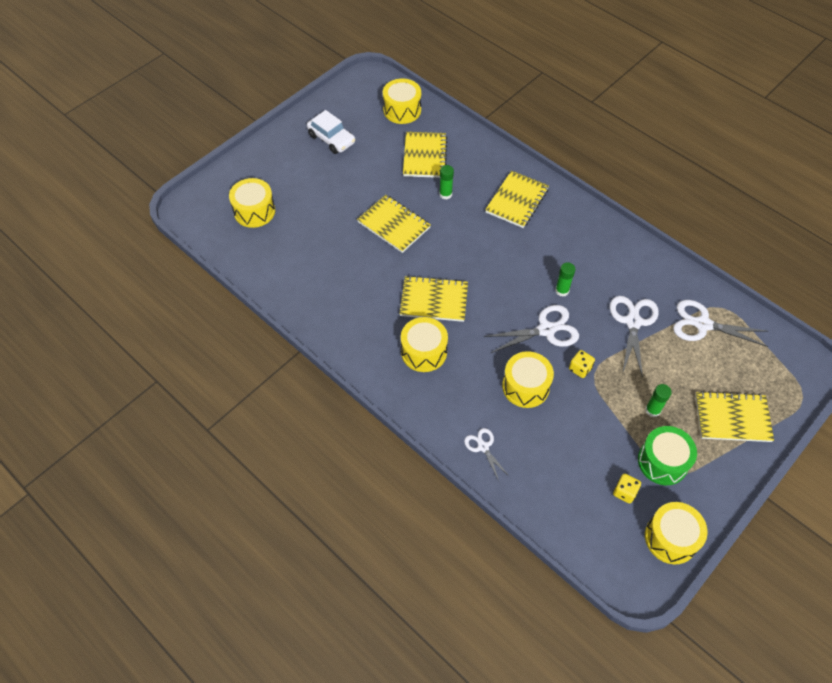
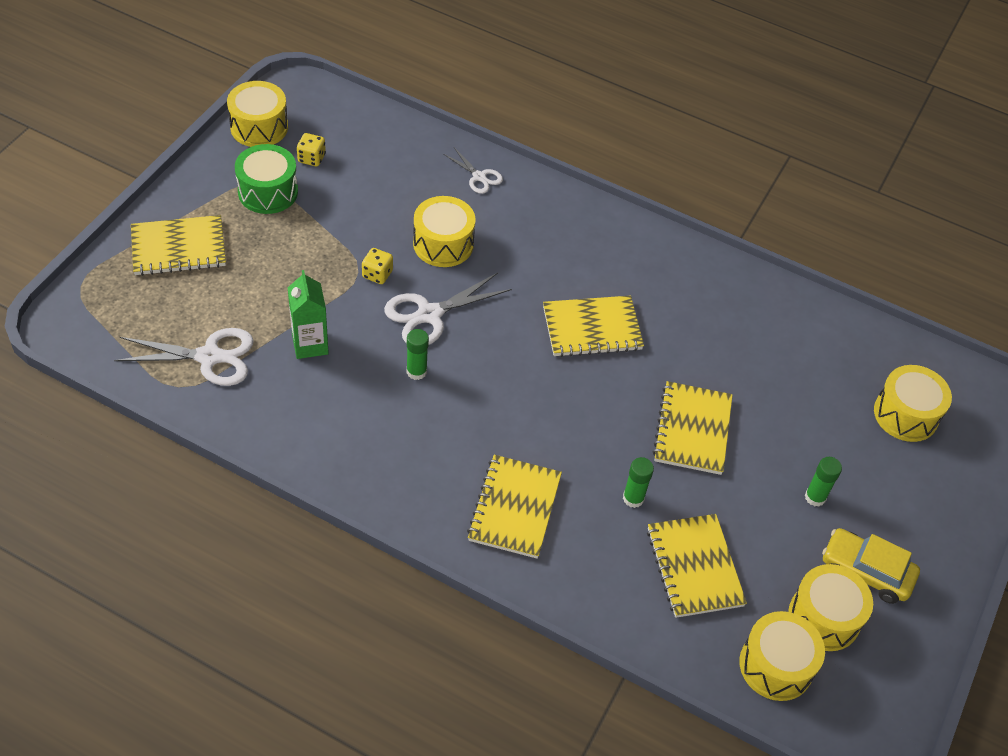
camera: 160 degrees right, 5 degrees down
white car [307,110,355,154] -> yellow car [822,528,920,604]
yellow notebook [357,195,431,253] -> yellow notebook turned 75 degrees clockwise [653,381,733,475]
yellow drum [401,317,448,372] -> yellow drum moved to [788,564,873,651]
white scissors [610,296,659,378] -> green carton [288,270,329,359]
green glue stick [646,384,672,417] -> green glue stick moved to [805,457,842,507]

